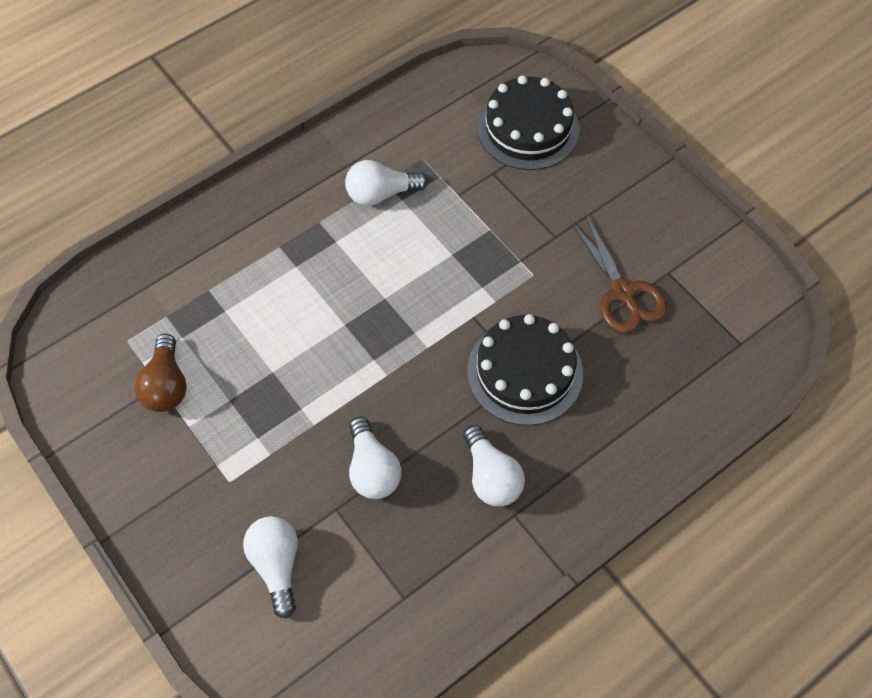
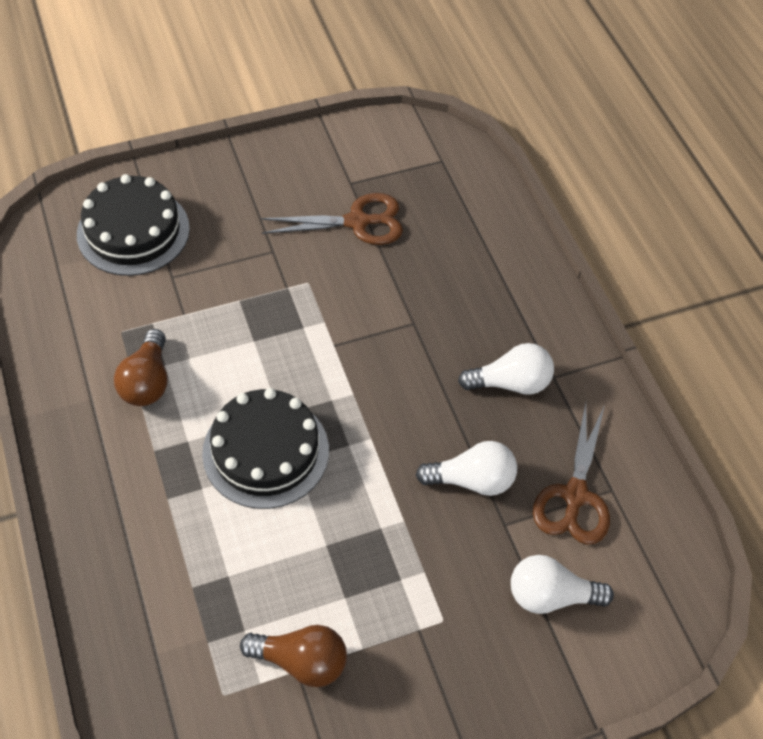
camera: 75 degrees left, 5 degrees down
white light bulb [345,160,428,206] -> brown light bulb [114,329,167,406]
black cake [467,314,583,426] -> black cake moved to [202,388,329,509]
none -> brown scissors [533,403,610,545]

